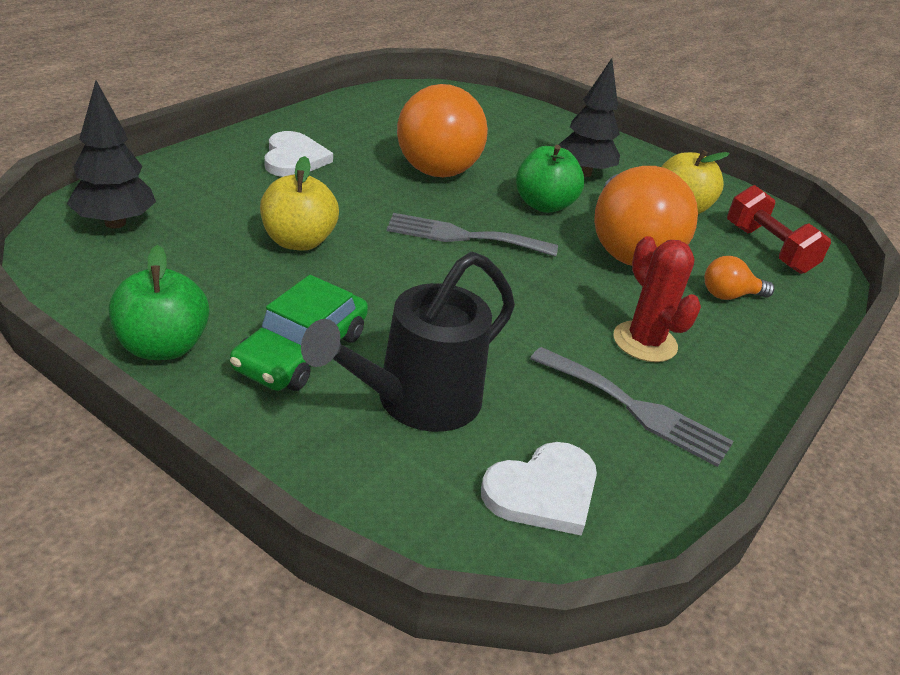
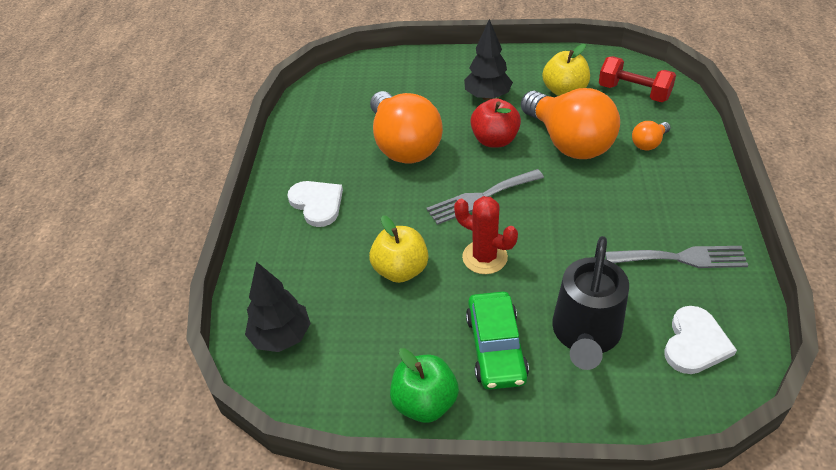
camera: 25 degrees left, 10 degrees up
green apple [516,145,584,213] -> red apple [470,98,521,148]
red cactus [613,236,701,362] -> red cactus moved to [454,196,518,274]

